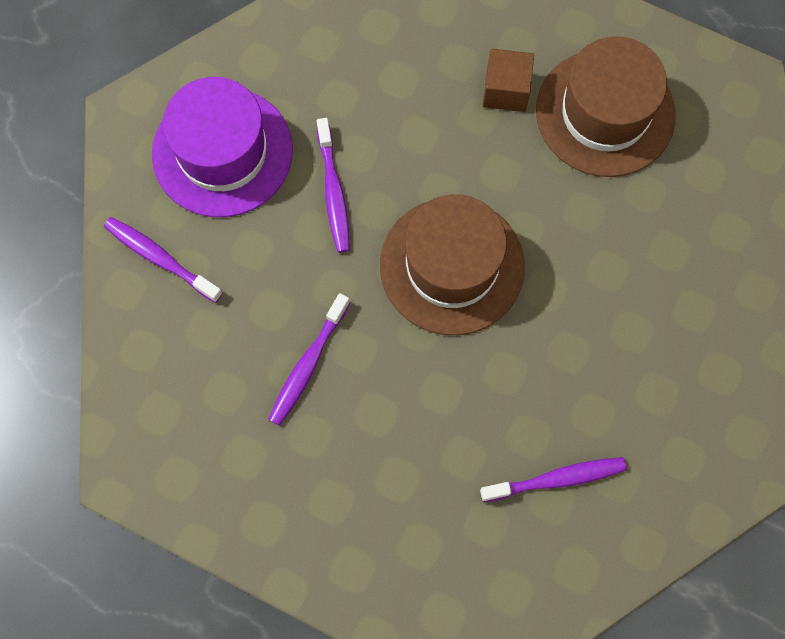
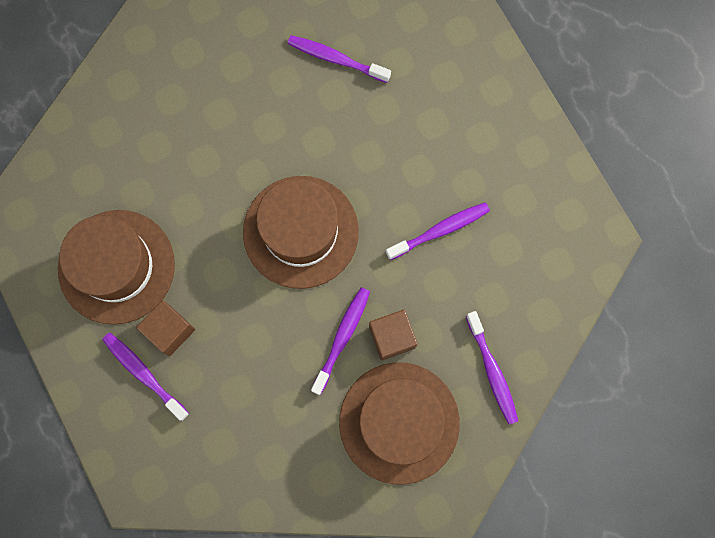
camera: 145 degrees left, 5 degrees up
purple hat [152,77,293,217] -> brown hat [339,362,460,485]
none -> purple toothbrush [102,333,189,421]
none -> brown cube [369,310,418,361]

